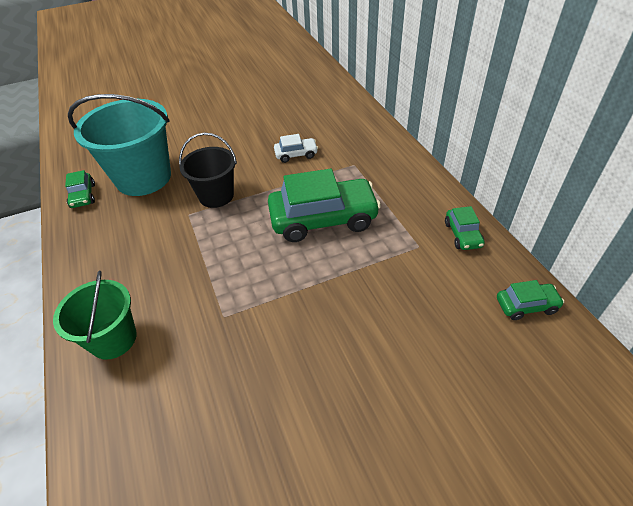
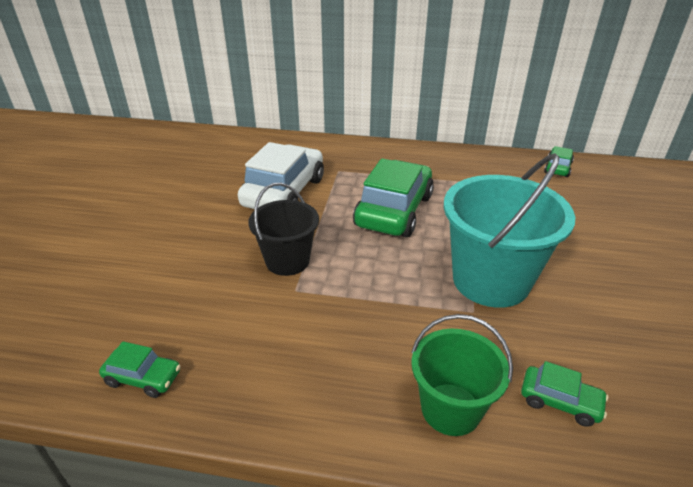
camera: 60 degrees left, 10 degrees down
turquoise bucket [68,94,171,196] -> turquoise bucket moved to [443,153,575,308]
white car [274,134,318,163] -> white car [238,142,324,209], size x2.14
green car [445,206,485,250] -> green car moved to [521,361,608,427]

